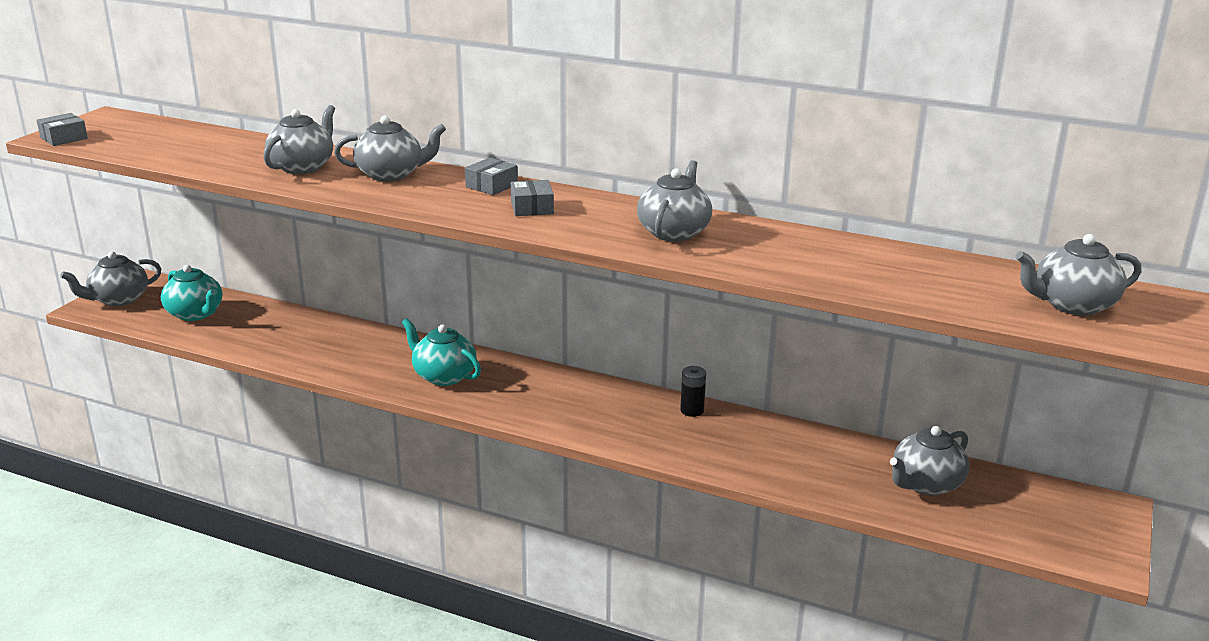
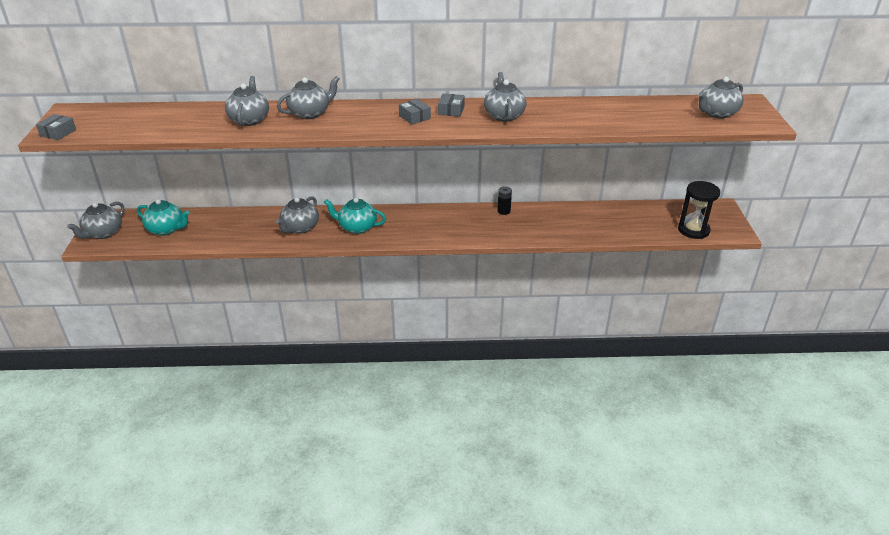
camera: 25 degrees left, 10 degrees up
grey box [465,158,518,195] -> grey box moved to [438,93,465,117]
grey teapot [890,426,970,496] -> grey teapot moved to [276,196,319,234]
none -> black hourglass [678,181,720,239]

